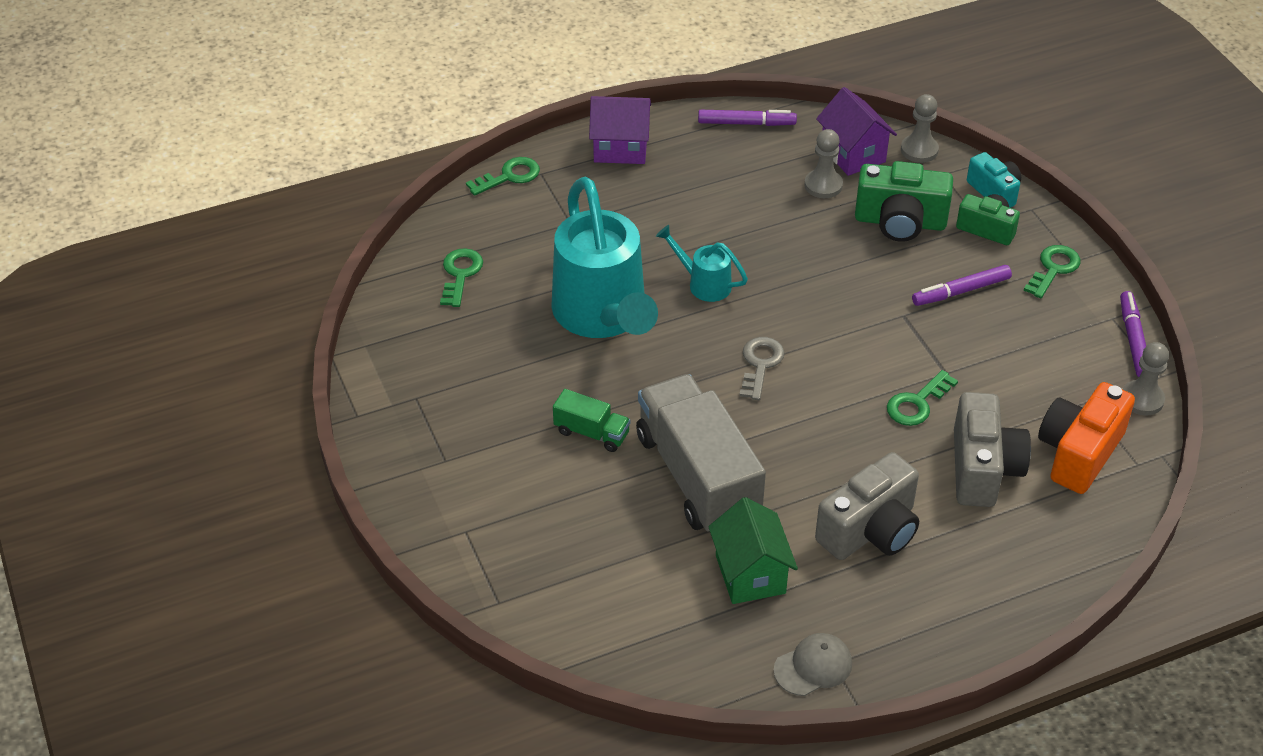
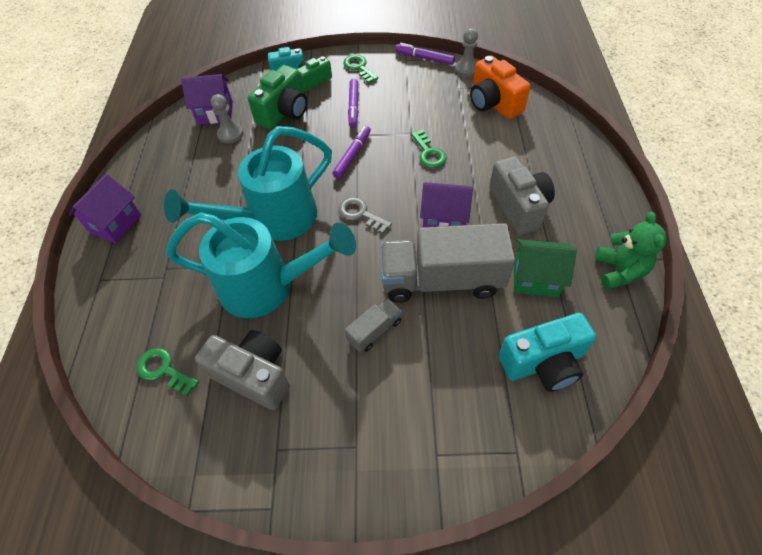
camera: 65 degrees left, 10 degrees up
green key [466,157,540,196] -> none
green truck [553,389,630,452] -> grey truck [345,298,402,352]
turquoise watering can [656,225,748,302] -> turquoise watering can [164,126,332,241], size x2.22
purple marker [698,110,797,126] -> purple marker moved to [333,126,371,178]
grey cap [774,633,852,696] -> green teddy bear [595,212,667,289]
grey pawn [901,94,939,163] -> none
grey camera [954,392,1031,507] -> grey camera moved to [195,330,290,410]
none -> purple house [420,182,473,227]
none -> turquoise camera [498,313,596,392]

